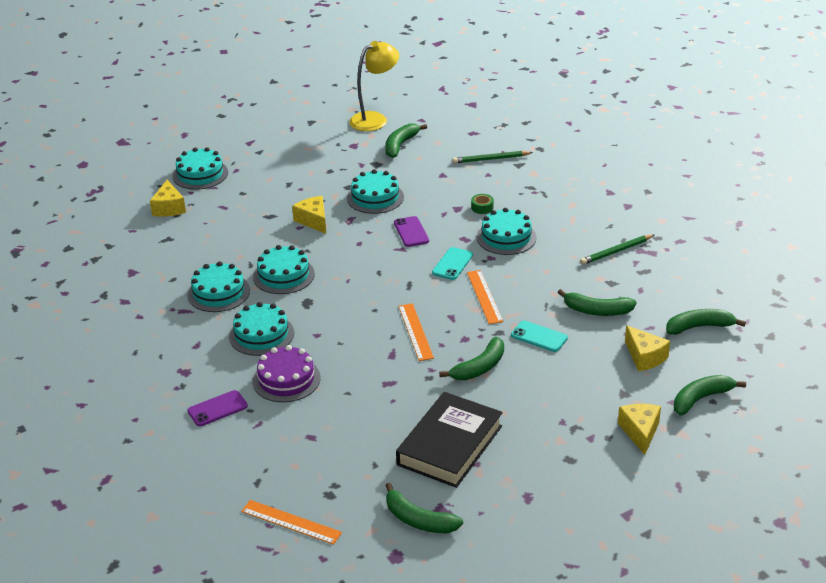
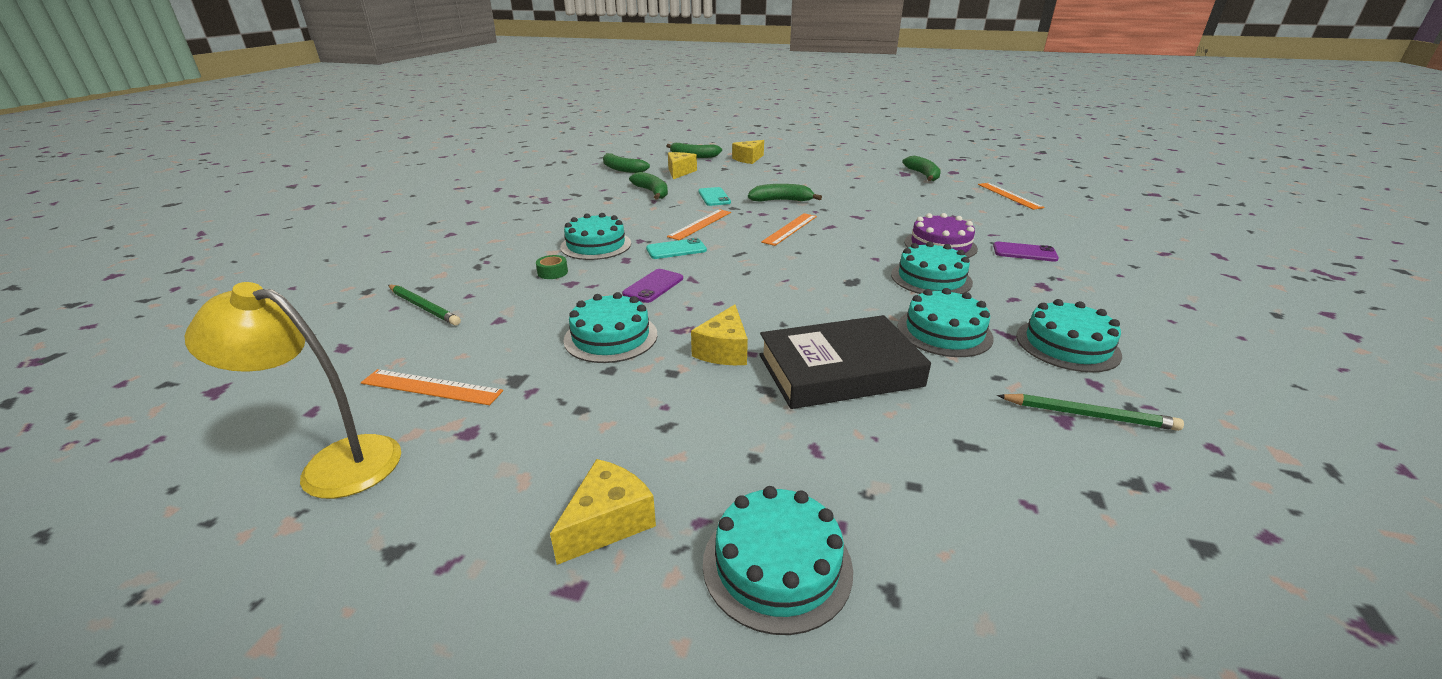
camera: 135 degrees left, 5 degrees down
yellow cheese [150,180,186,216] -> yellow cheese moved to [550,459,656,565]
turquoise cake [253,245,315,294] -> turquoise cake moved to [1016,299,1122,373]
green banana [385,123,427,158] -> orange ruler [361,369,503,405]
black book [396,392,503,488] -> black book moved to [759,315,931,409]
green pencil [580,234,654,265] -> green pencil moved to [997,394,1184,431]

